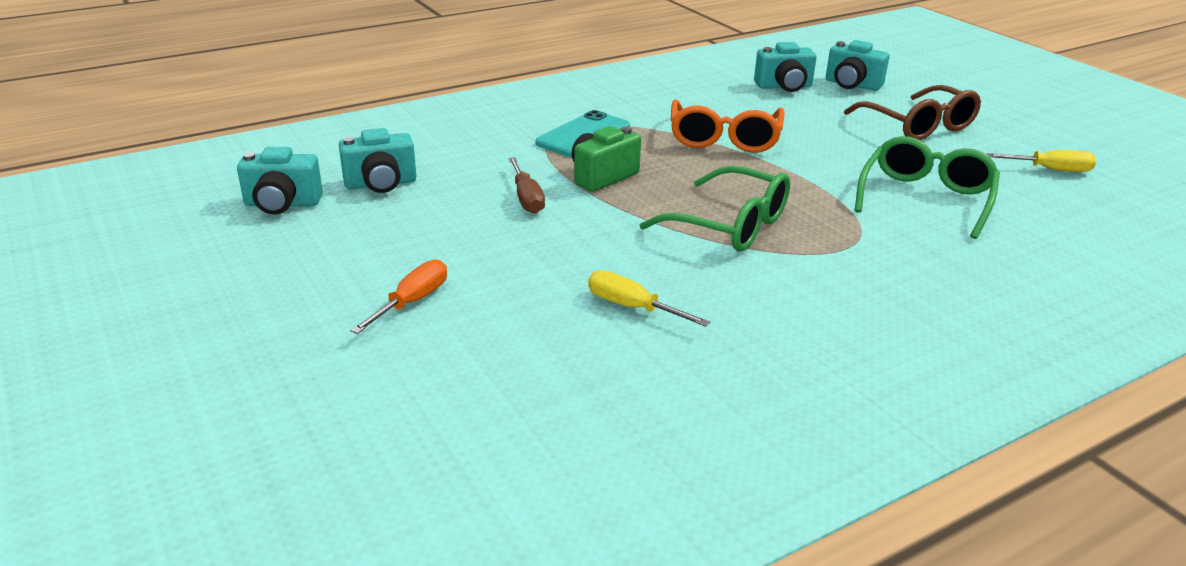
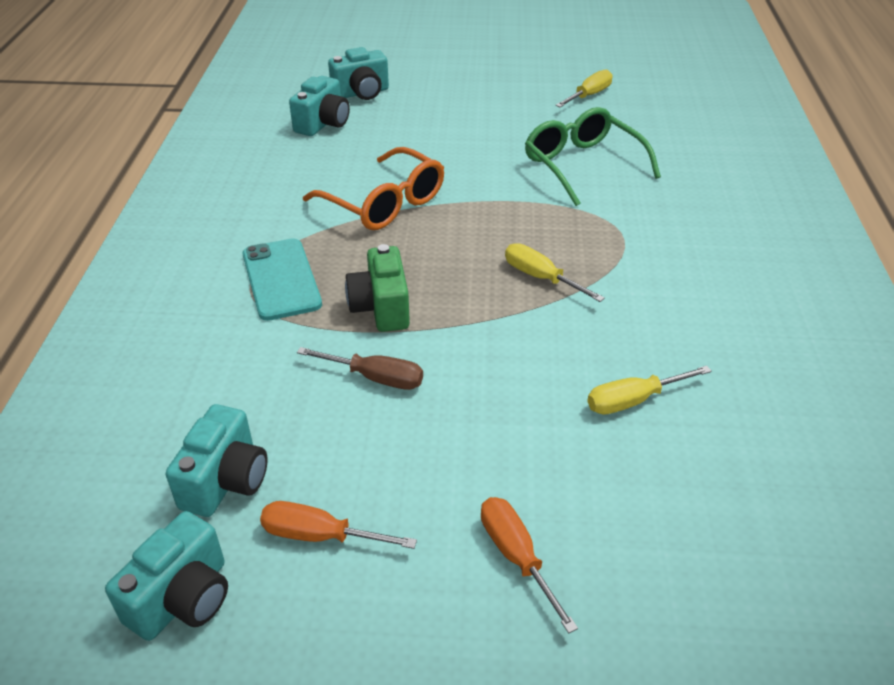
camera: 55 degrees left, 10 degrees up
green glasses [640,166,790,251] -> yellow screwdriver [505,243,605,302]
brown glasses [844,85,981,140] -> none
none -> orange screwdriver [260,501,417,549]

